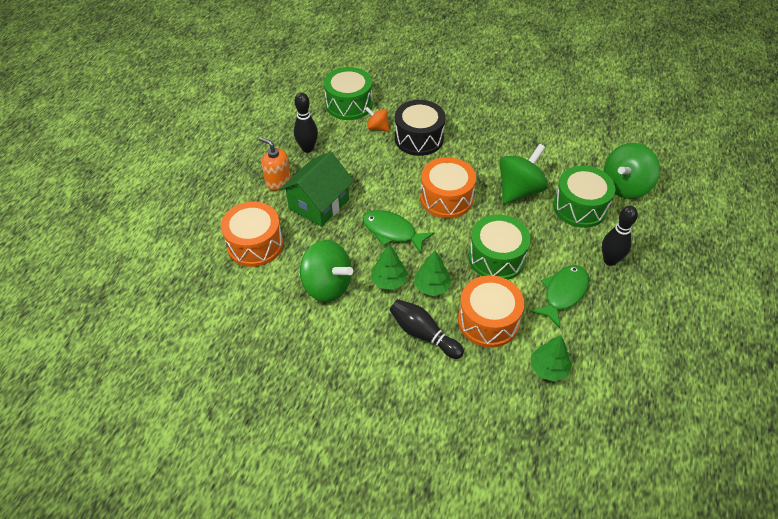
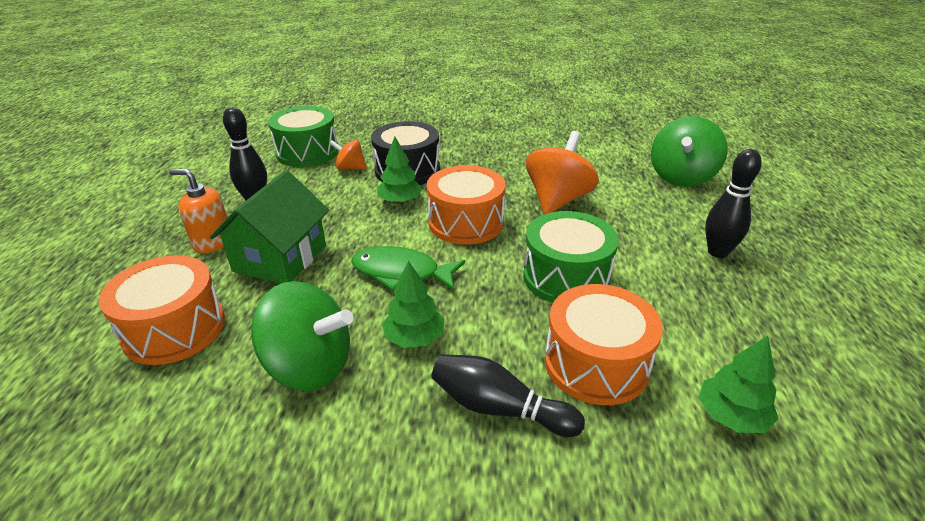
camera: 15 degrees left, 15 degrees down
green tree [414,251,452,296] -> green tree moved to [377,137,422,204]
green spinning top [499,144,548,204] -> orange spinning top [526,131,599,214]
green fish [531,265,589,328] -> none
green drum [553,166,616,228] -> none

